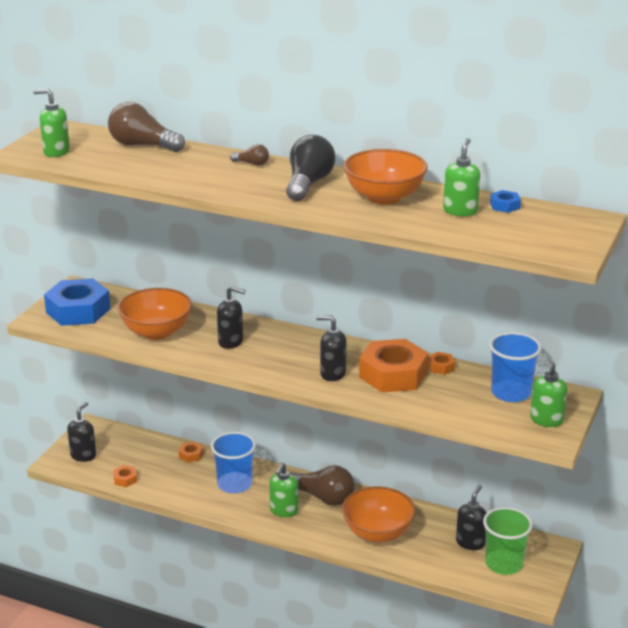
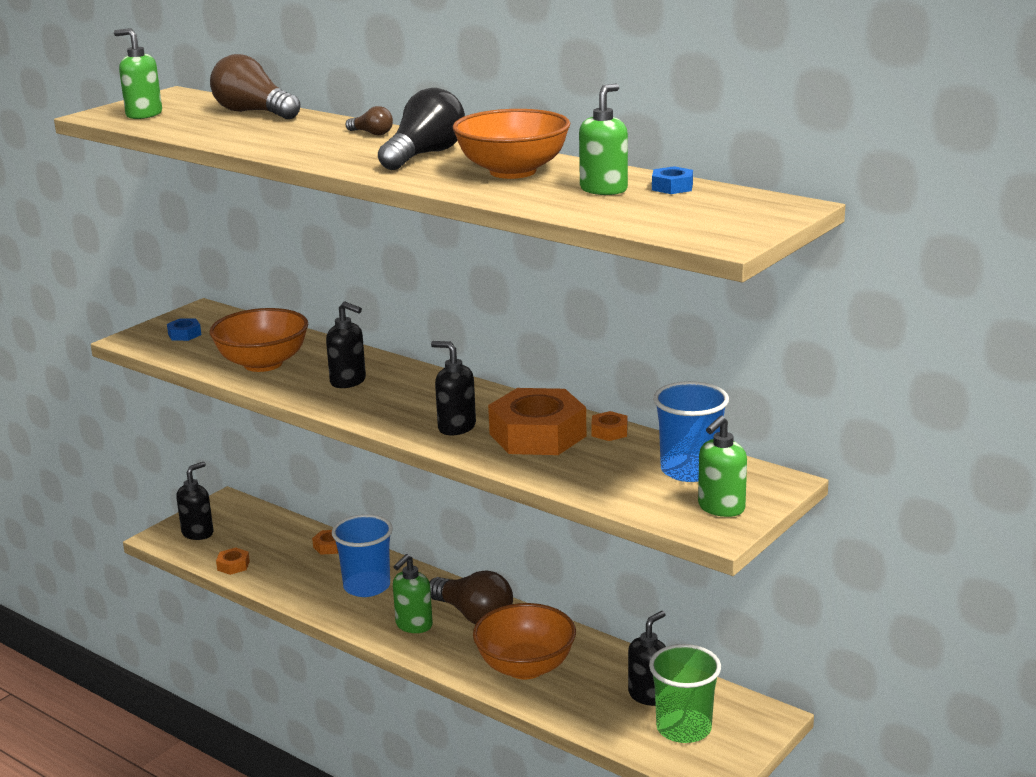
camera: 15 degrees right, 5 degrees down
blue nut [44,278,111,326] -> blue nut [167,318,201,341], size x0.42

